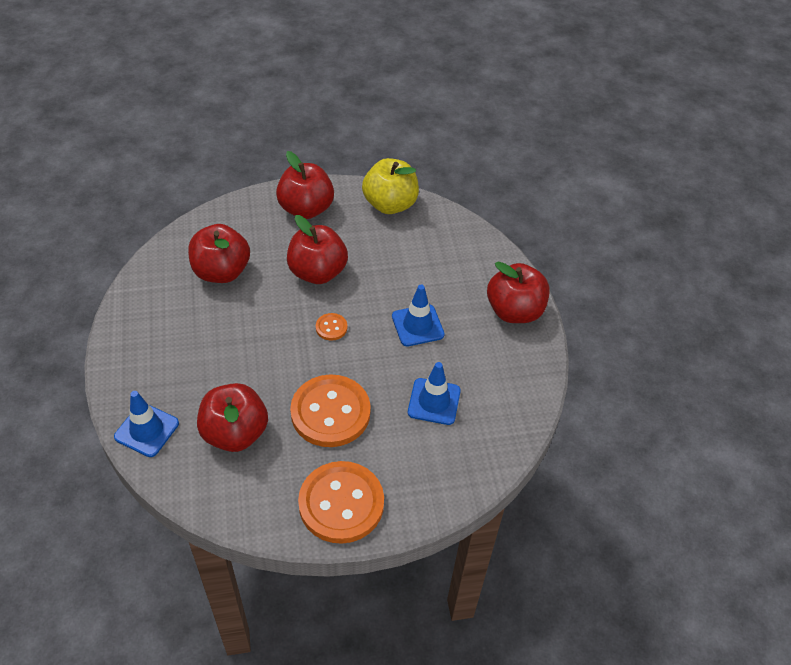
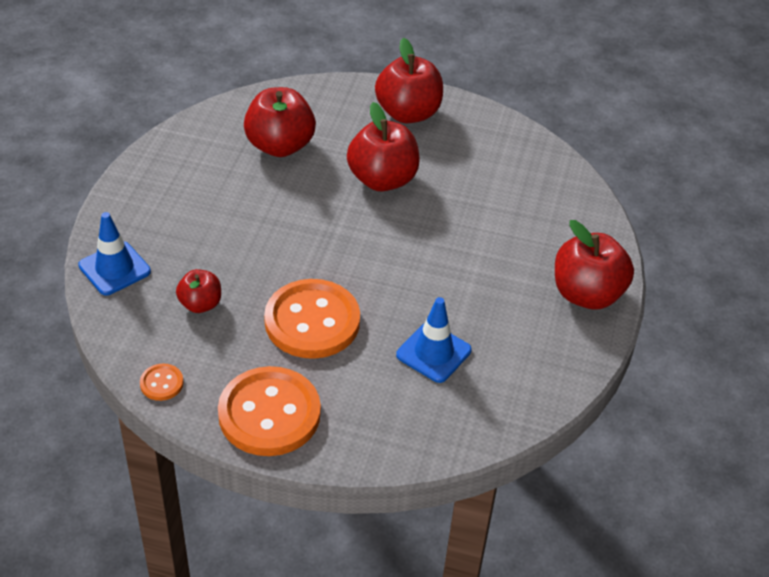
camera: 25 degrees right, 5 degrees down
red apple [197,383,268,452] -> red apple [176,269,221,313], size x0.56
orange button [316,313,347,341] -> orange button moved to [140,364,184,401]
yellow apple [362,158,419,214] -> none
blue traffic cone [392,285,444,347] -> none

